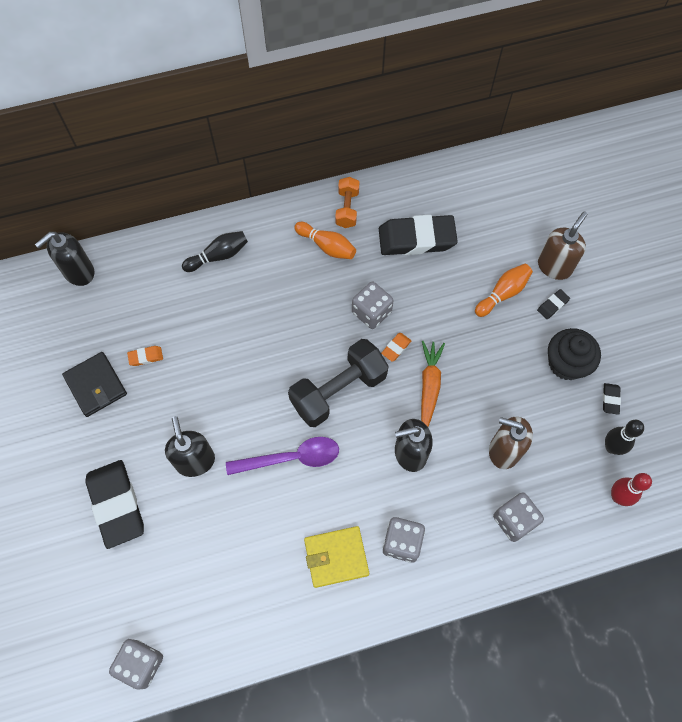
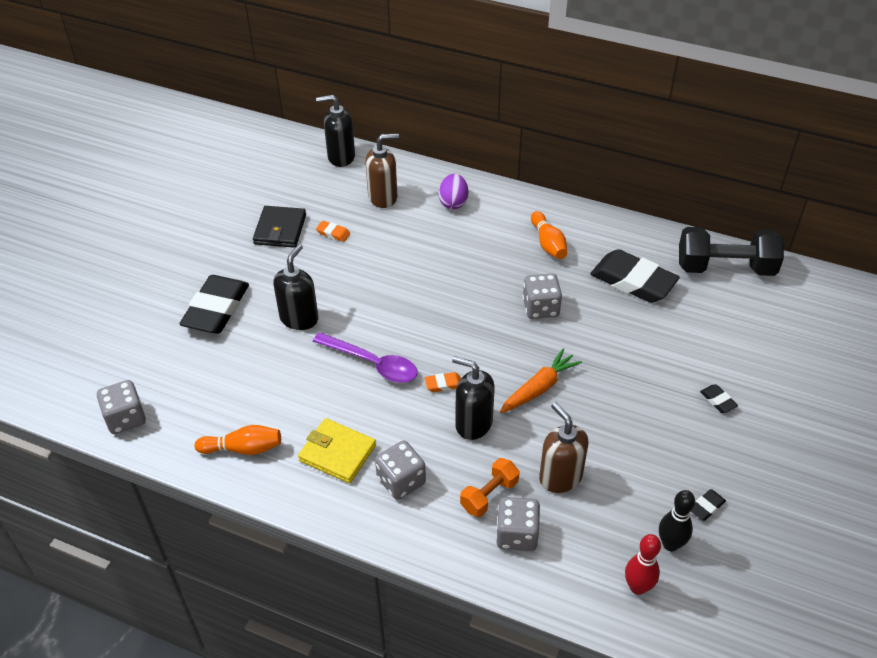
camera: 40 degrees right, 20 degrees down
black bowling pin [182,231,248,272] -> purple egg [438,174,468,209]
black dumbbell [288,339,389,427] -> black dumbbell moved to [679,227,784,276]
orange dumbbell [335,177,359,228] -> orange dumbbell moved to [460,458,520,517]
orange eraser [381,333,411,362] -> orange eraser moved to [425,372,461,392]
orange bowling pin [475,264,533,317] -> orange bowling pin moved to [194,425,281,455]
black eraser [537,289,570,319] -> black eraser turned 60 degrees clockwise [700,384,738,413]
brown soap dispenser [538,211,588,280] -> brown soap dispenser moved to [365,133,399,208]
black cupcake [548,328,601,380] -> none

